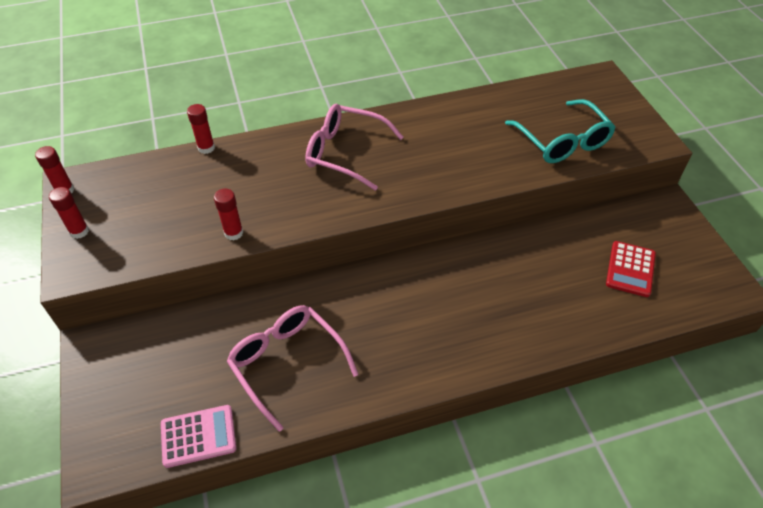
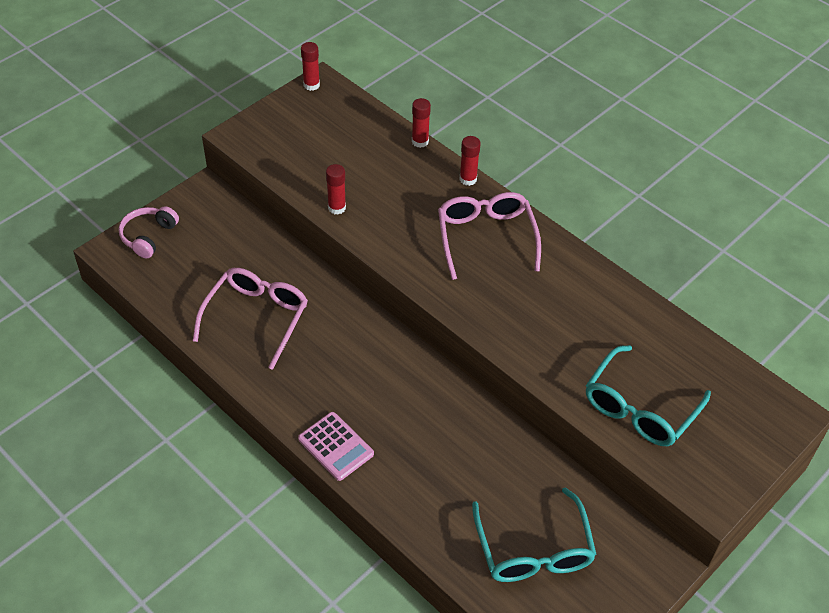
camera: 60 degrees right, 0 degrees up
red glue stick [49,187,89,239] -> red glue stick moved to [459,136,481,186]
pink calculator [161,405,236,468] -> pink calculator moved to [298,412,374,481]
red calculator [606,241,656,297] -> turquoise glasses [472,487,597,582]
none -> pink headphones [118,206,179,258]

